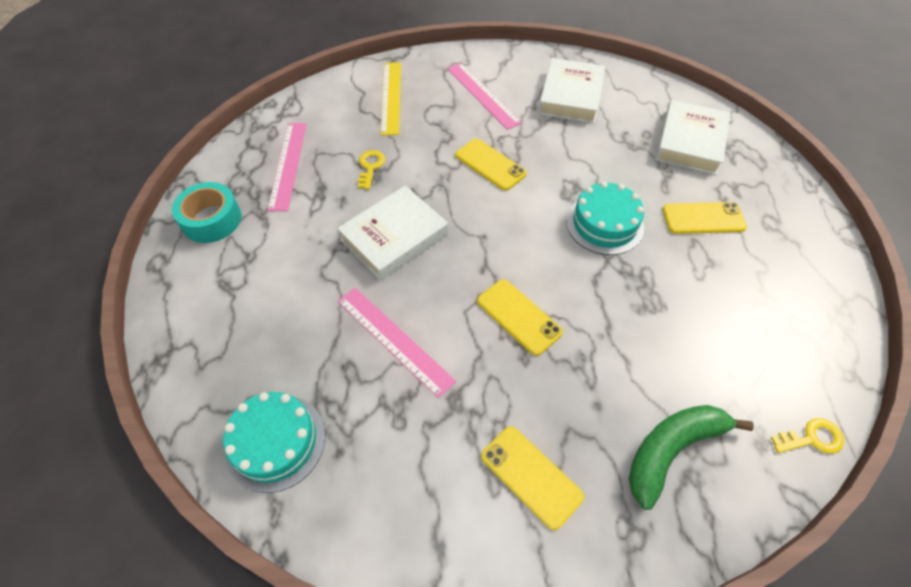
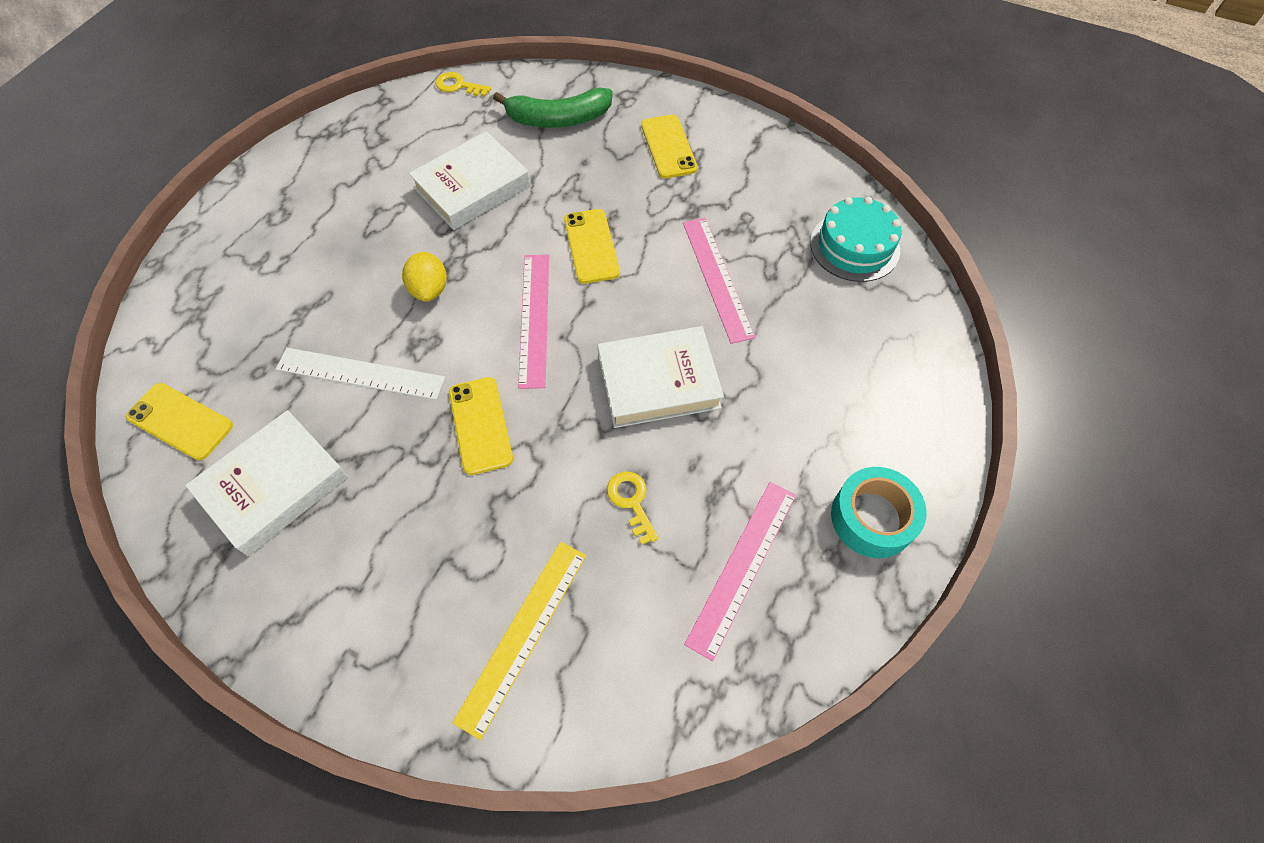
camera: 150 degrees left, 5 degrees up
yellow key [358,150,385,189] -> yellow key turned 120 degrees clockwise [607,472,659,545]
pink ruler [447,63,522,130] -> pink ruler moved to [518,255,549,389]
turquoise cake [566,182,644,255] -> yellow lemon [402,252,447,302]
white book [655,100,730,175] -> white book moved to [409,131,530,230]
yellow phone [663,202,747,234] -> yellow phone moved to [126,383,233,461]
none -> white ruler [276,348,445,400]

